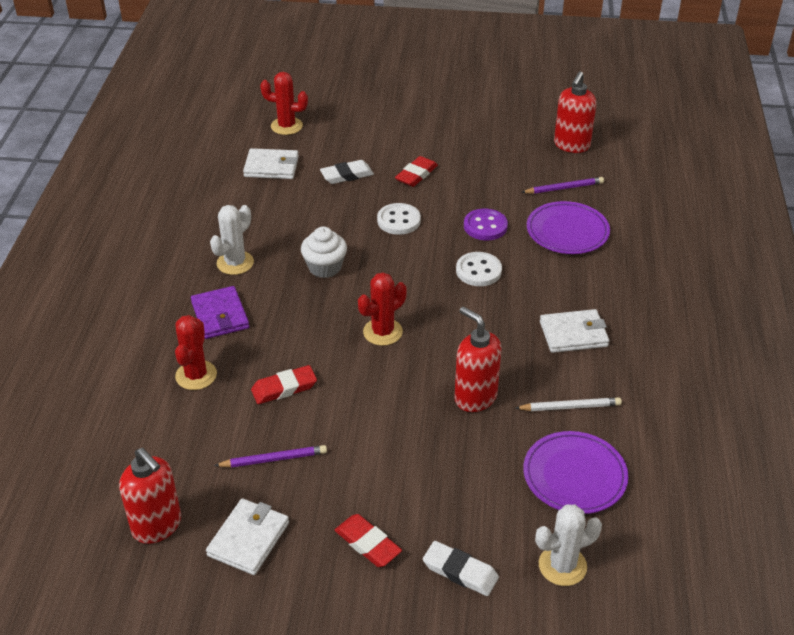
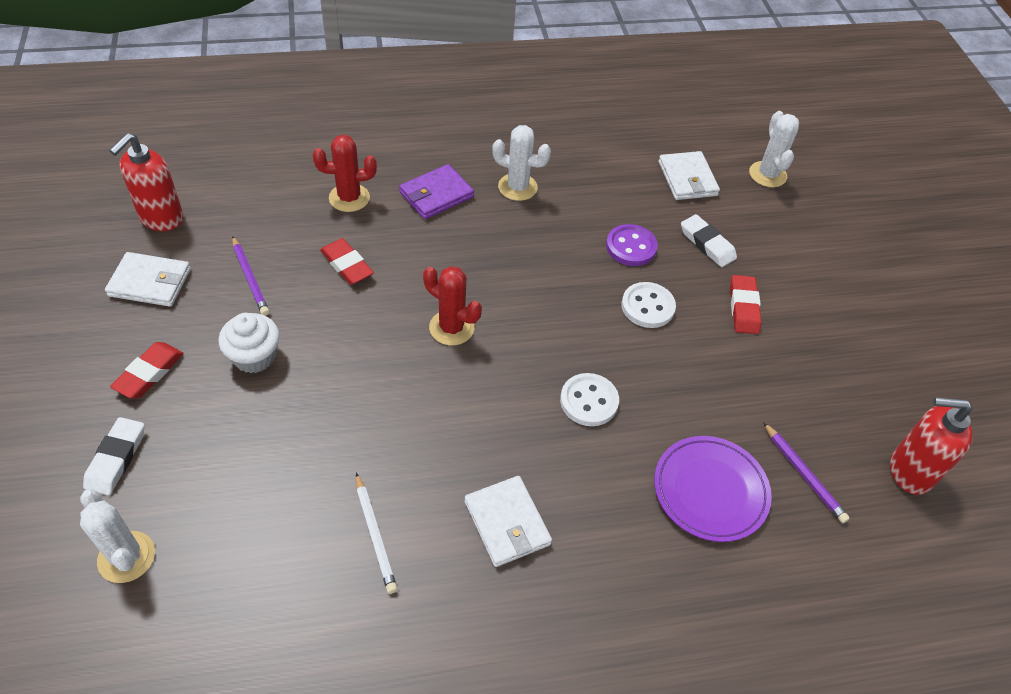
camera: 70 degrees right, 10 degrees up
red cactus [260,72,308,135] -> white cactus [749,111,799,187]
white cupcake [301,227,347,278] -> white cupcake moved to [219,313,280,373]
red eraser [395,156,438,187] -> red eraser turned 75 degrees clockwise [730,275,762,334]
red soap dispenser [454,306,502,412] -> none
purple button [464,209,508,240] -> purple button moved to [606,224,658,266]
purple plate [523,431,628,514] -> none

